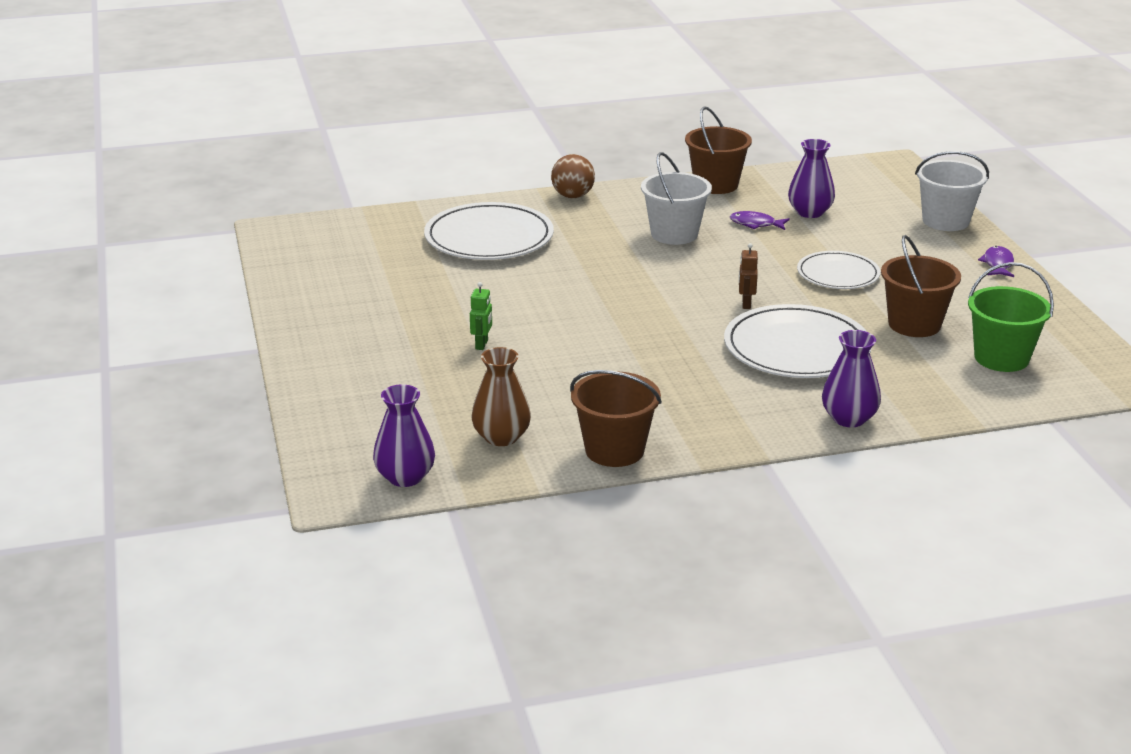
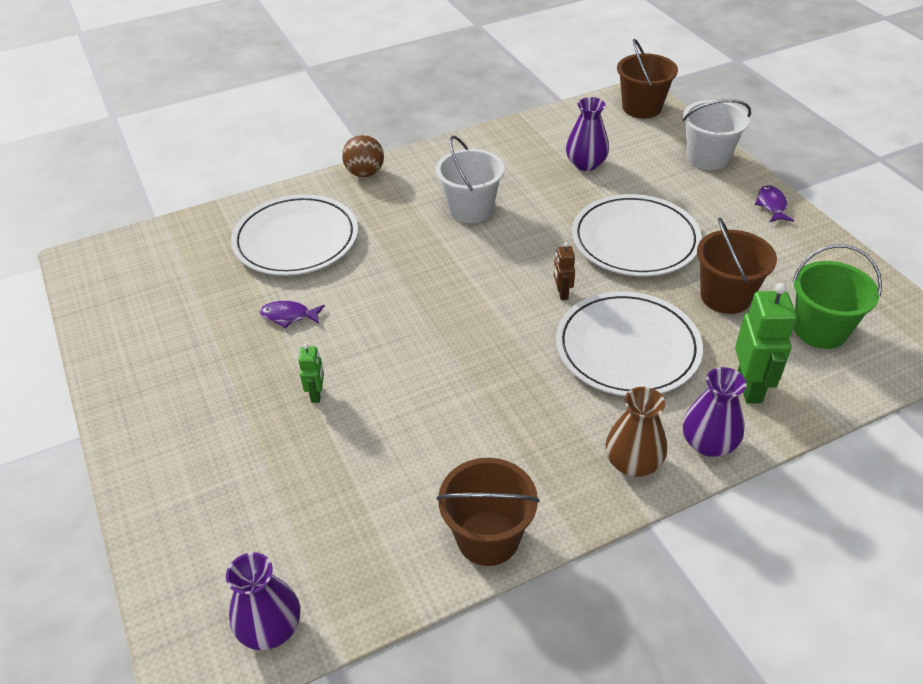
camera: 10 degrees left, 15 degrees up
brown vase [471,347,531,446] -> brown vase moved to [605,387,667,477]
brown bucket [685,107,752,194] -> brown bucket moved to [617,39,678,118]
purple fish [730,211,790,230] -> purple fish moved to [260,301,325,328]
white plate [797,251,880,289] -> white plate [572,194,702,276], size x1.64
none -> green robot [735,283,797,403]

